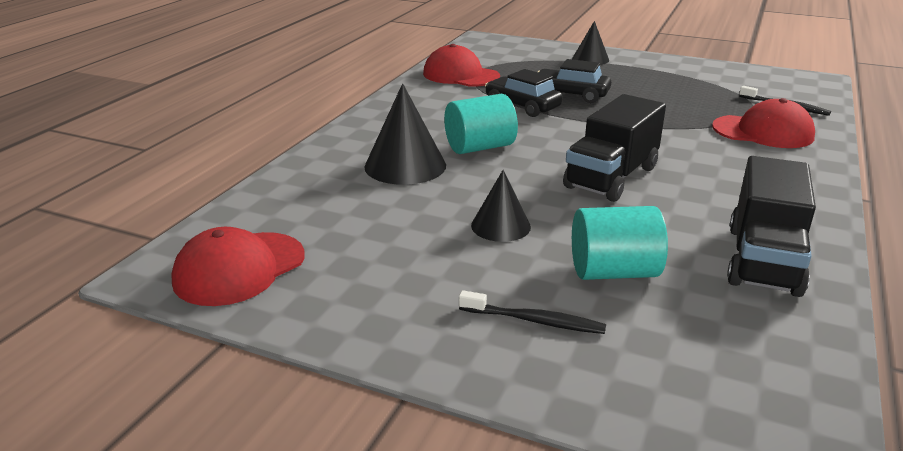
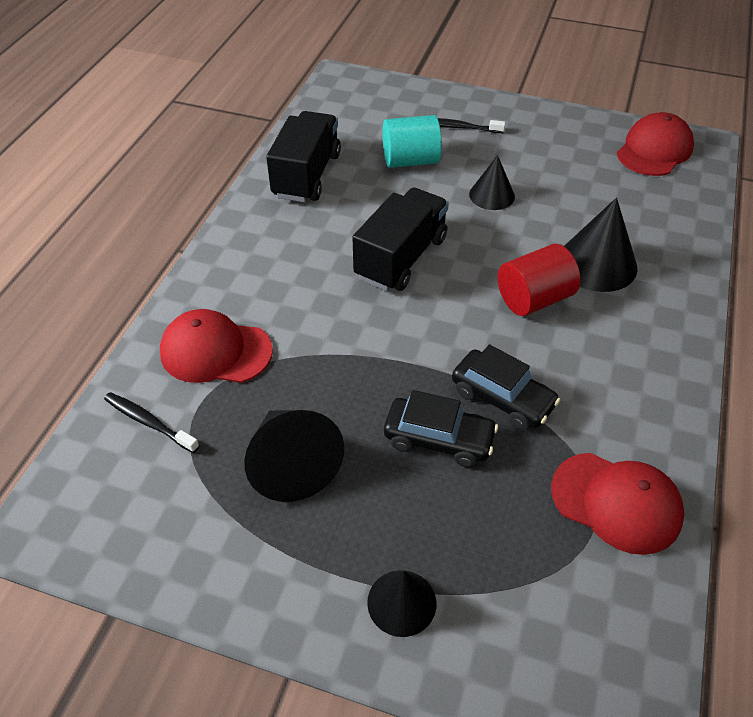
camera: 175 degrees right, 20 degrees up
turquoise cylinder [444,94,518,154] -> red cylinder [498,244,580,316]
none -> black cone [244,410,344,502]

